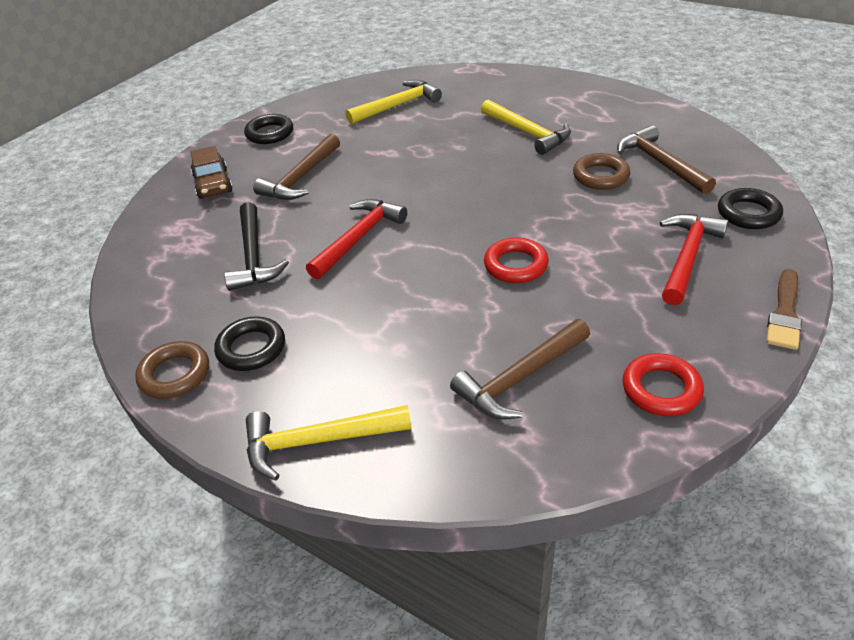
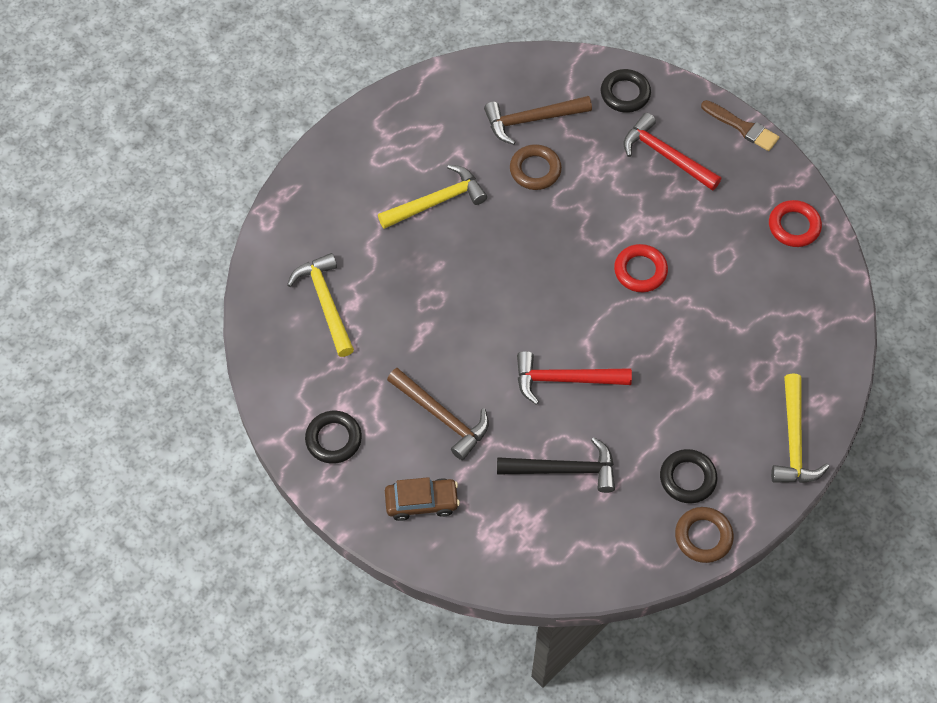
camera: 80 degrees left, 20 degrees up
red hammer [306,199,407,279] -> red hammer turned 45 degrees counterclockwise [517,351,632,405]
brown hammer [450,319,590,420] -> none

